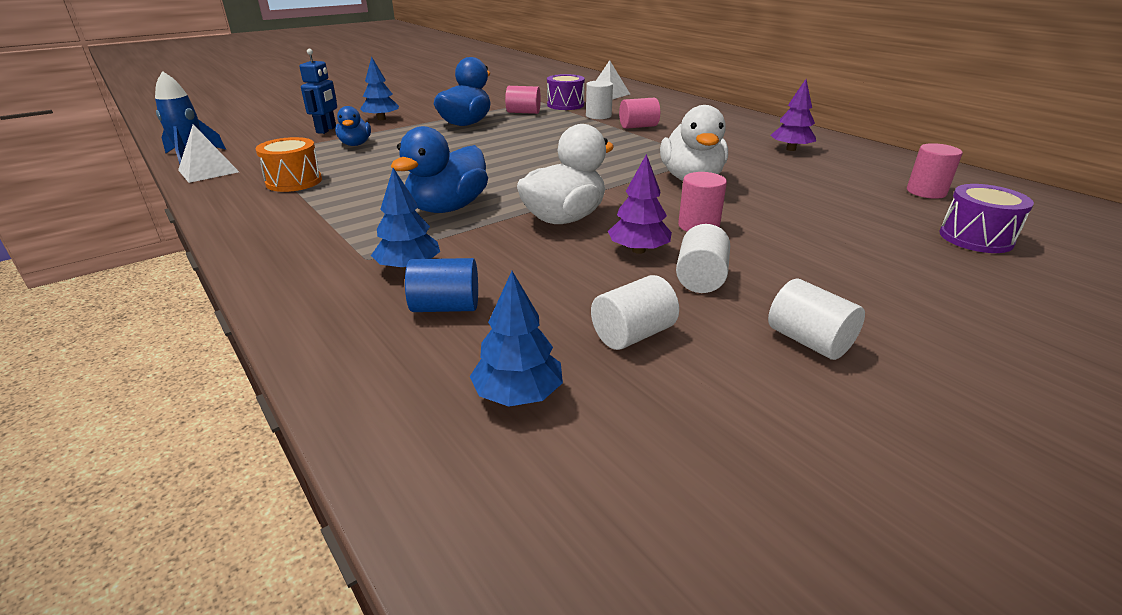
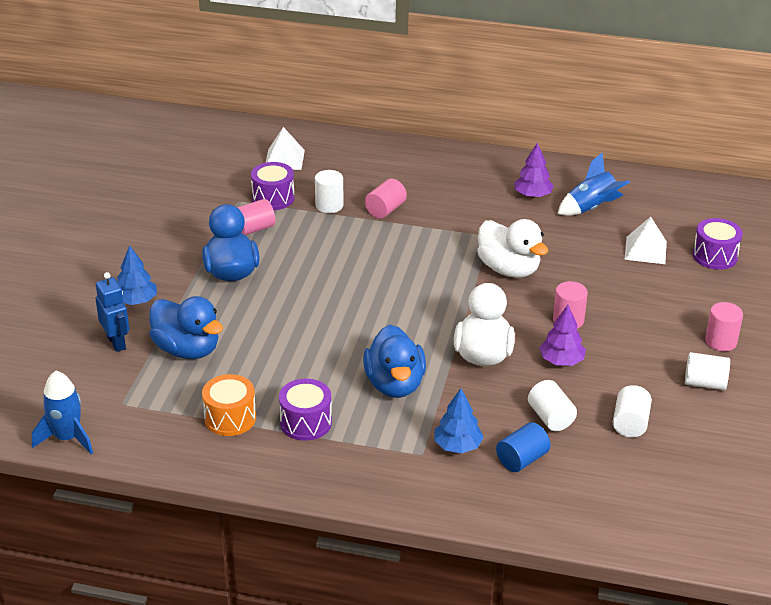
camera: 40 degrees left, 5 degrees up
white pyramid [178,124,239,183] -> white pyramid moved to [624,217,667,264]
blue duck [335,106,371,146] -> blue duck [149,296,223,359], size x1.66
blue tree [470,271,563,407] -> none
white cylinder [676,224,730,293] -> white cylinder moved to [528,380,577,431]
pink cylinder [907,143,963,199] -> pink cylinder moved to [705,302,743,351]
none -> purple drum [279,379,332,441]
none -> blue rocket [558,153,630,216]

